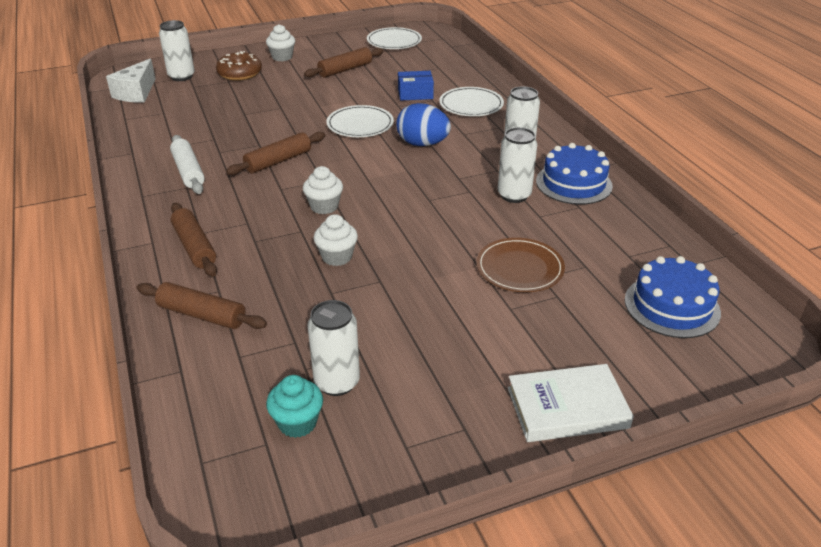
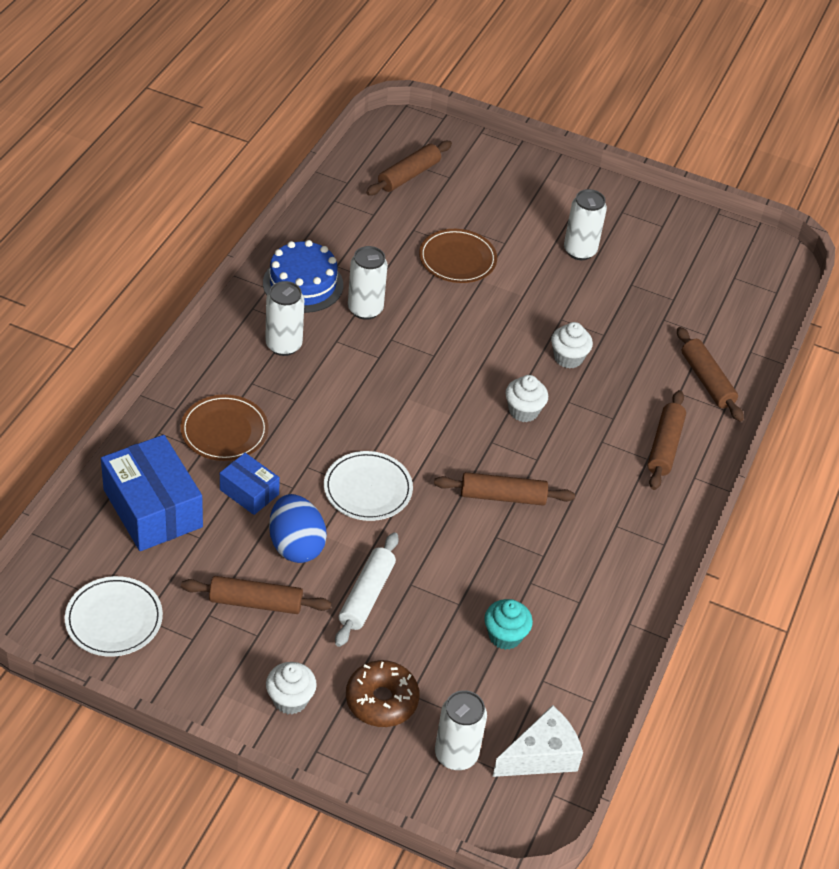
camera: 140 degrees left, 10 degrees up
white rolling pin [170,135,205,194] -> white rolling pin moved to [335,532,399,647]
turquoise cupcake [266,375,323,438] -> turquoise cupcake moved to [484,599,533,650]
white can [307,300,360,396] -> white can moved to [564,189,607,260]
blue egg [396,103,451,146] -> blue egg moved to [269,494,327,563]
white plate [439,87,504,116] -> brown plate [180,394,269,461]
white book [508,364,634,442] -> none
blue cake [625,256,721,338] -> brown rolling pin [366,141,452,196]
none -> blue box [101,435,203,551]

